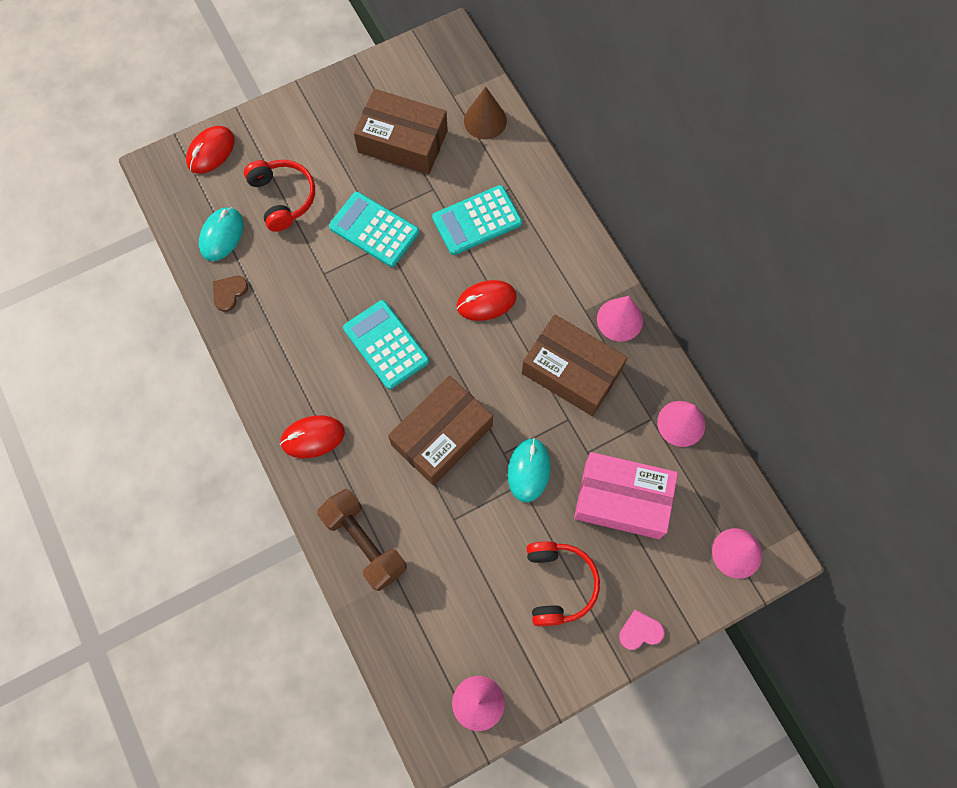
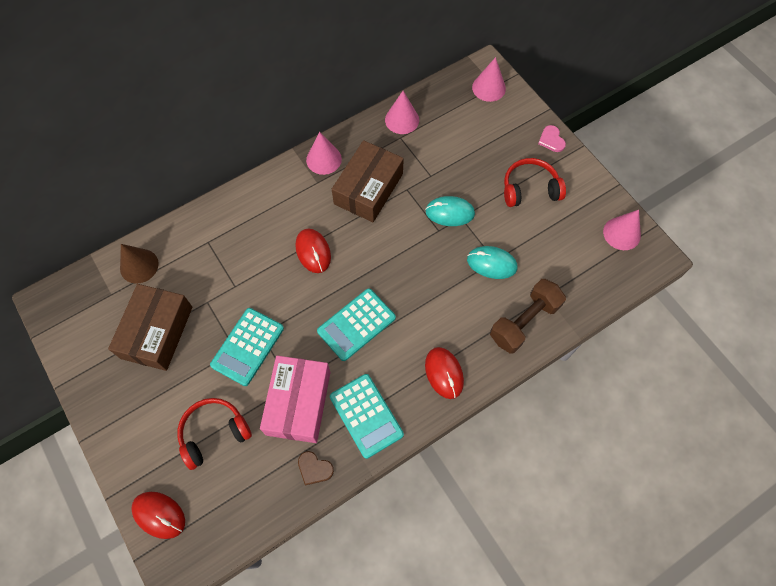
camera: 95 degrees left, 5 degrees down
turquoise mouse [199,207,243,261] -> turquoise mouse moved to [467,246,517,279]
brown box [388,376,493,485] -> none
turquoise calculator [432,185,522,255] -> turquoise calculator moved to [330,374,404,459]
pink box [574,452,678,539] -> pink box moved to [260,356,330,443]

